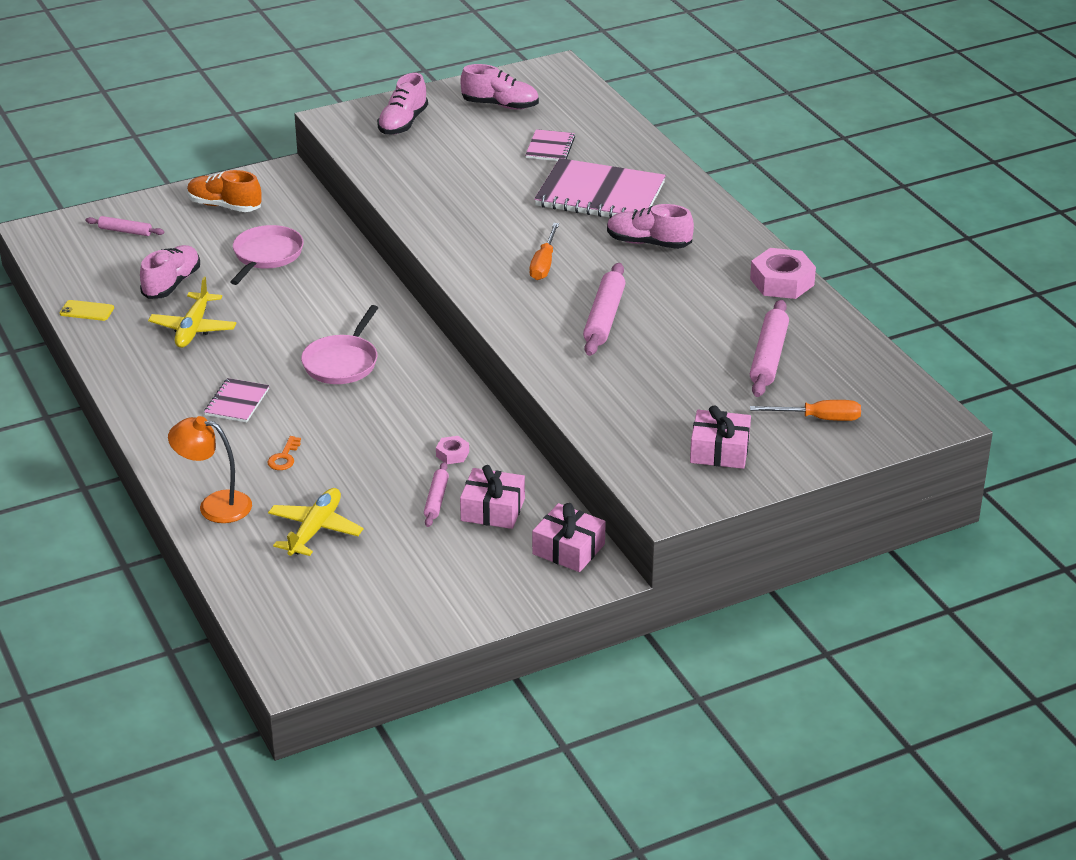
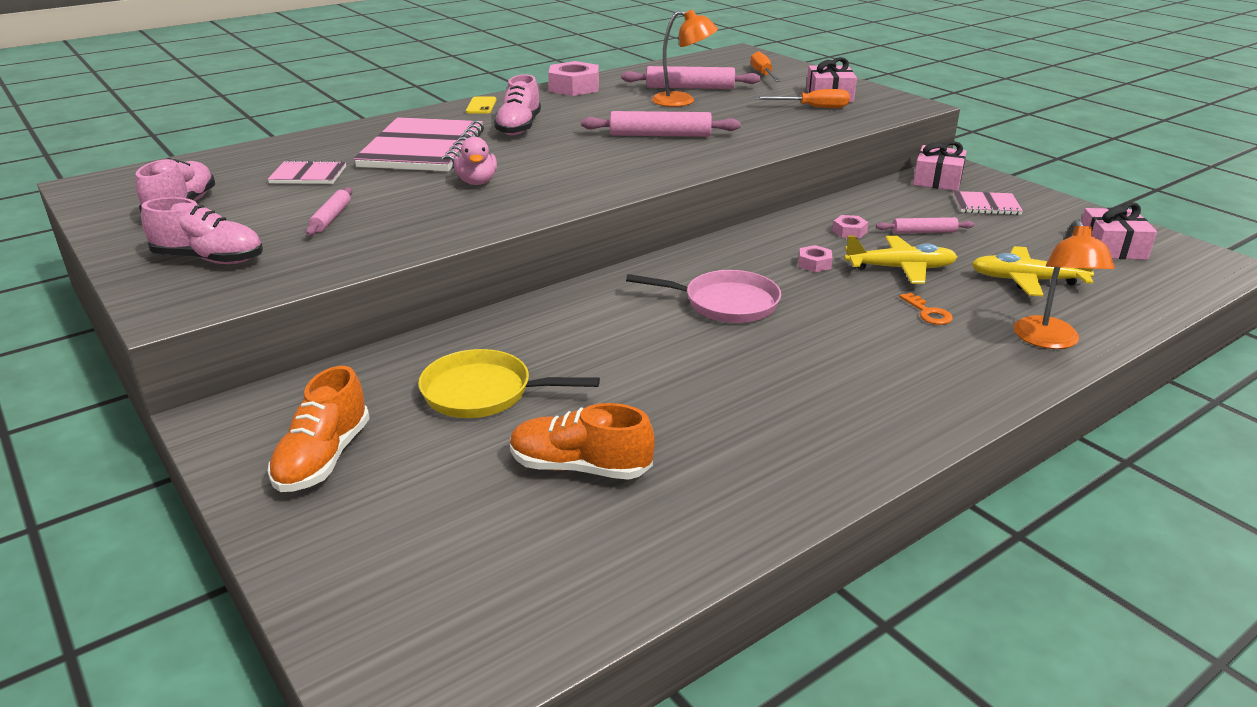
camera: 100 degrees left, 5 degrees down
yellow phone [60,300,114,321] -> yellow phone moved to [466,96,496,113]
pink rolling pin [86,216,164,236] -> pink rolling pin moved to [306,187,353,236]
pink shoe [140,245,200,299] -> orange shoe [510,403,655,480]
yellow plane [148,277,236,348] -> yellow plane moved to [844,236,957,284]
pink notebook [204,378,269,423] -> pink notebook moved to [953,191,1023,215]
pink pan [230,225,304,285] -> yellow pan [418,349,600,418]
orange key [267,436,301,470] -> orange key turned 60 degrees clockwise [899,293,953,325]
pink gift [460,465,525,529] -> pink gift moved to [1081,202,1157,260]
orange screwdriver [530,223,559,280] -> orange screwdriver moved to [755,89,850,108]
none -> pink duck [454,137,497,185]
none -> orange lamp [652,9,718,107]
none -> pink nut [799,245,833,272]

